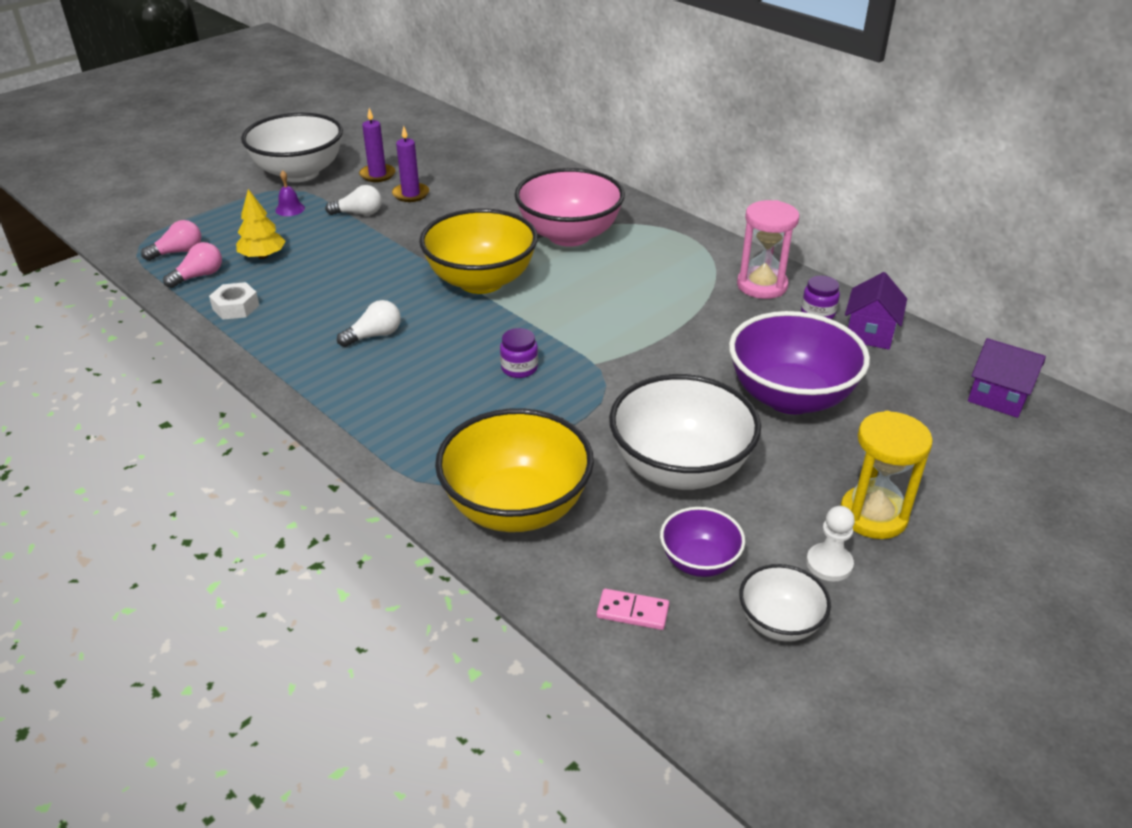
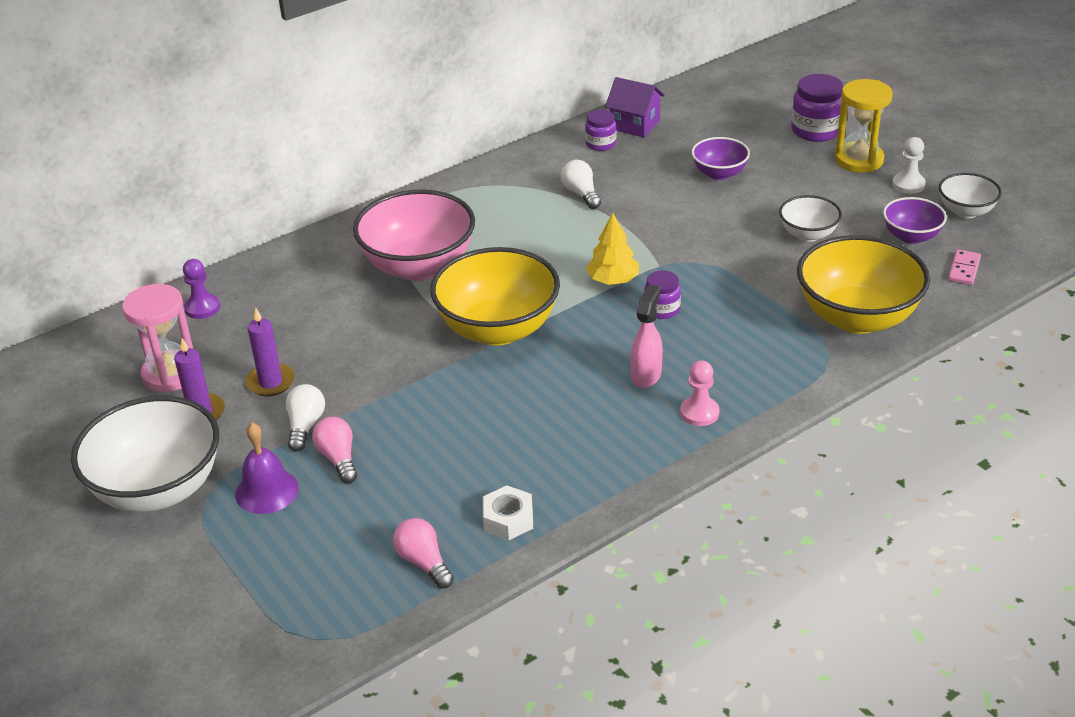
camera: 80 degrees left, 0 degrees up
pink light bulb [141,220,201,261] -> pink light bulb moved to [312,417,357,483]
yellow tree [236,189,286,259] -> yellow tree moved to [586,213,639,285]
purple bell [275,170,305,216] -> purple bell [235,423,299,514], size x1.57
white light bulb [337,300,401,347] -> white light bulb moved to [561,160,601,209]
white bowl [609,374,761,490] -> white bowl [779,195,842,242], size x0.52
purple bowl [729,311,870,414] -> purple bowl [692,137,750,180], size x0.52
pink hourglass [737,200,799,299] -> pink hourglass moved to [122,284,193,393]
purple house [968,338,1046,418] -> none
none -> purple pawn [183,259,220,319]
none -> pink spray bottle [631,284,663,388]
none -> pink pawn [680,360,720,426]
none -> purple jar [791,74,844,142]

